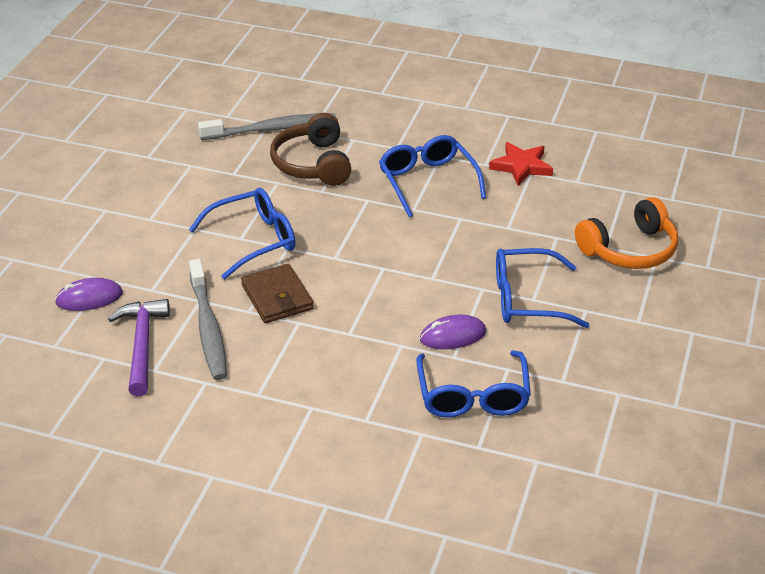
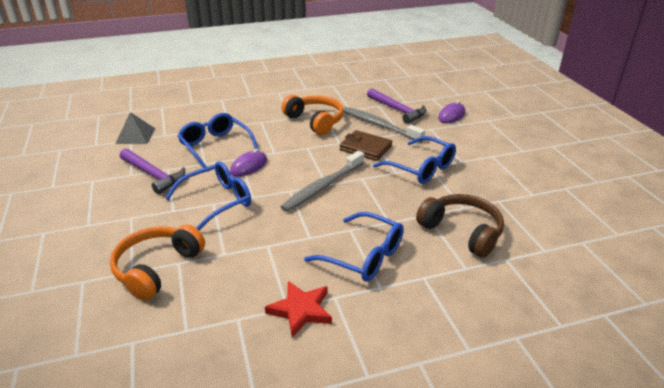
camera: 145 degrees right, 5 degrees down
blue glasses [189,188,295,279] -> blue glasses turned 75 degrees counterclockwise [373,136,456,184]
grey toothbrush [198,113,336,140] -> grey toothbrush moved to [280,151,364,212]
none -> grey pyramid [115,112,156,144]
none -> purple hammer [120,148,185,194]
none -> orange headphones [282,95,344,135]

